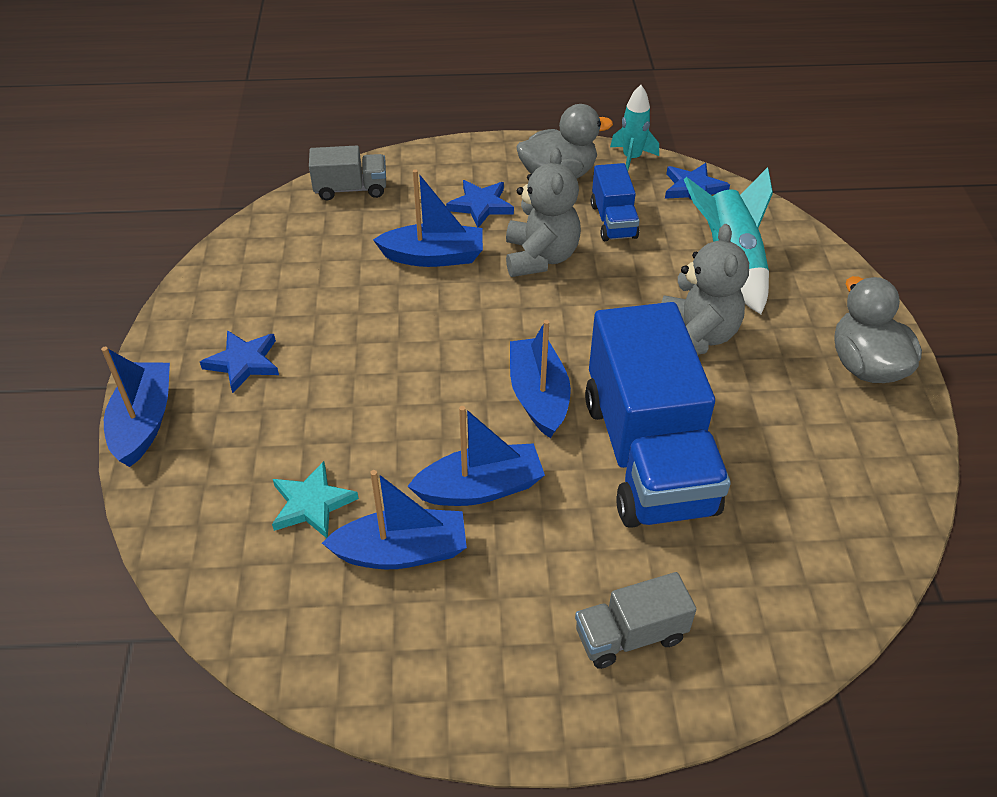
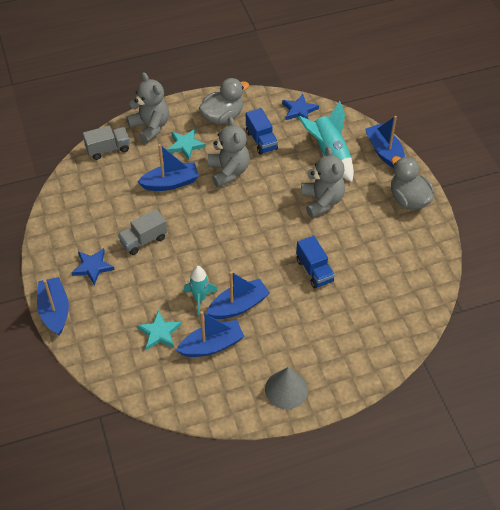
camera: 15 degrees left, 5 degrees up
blue star [446,180,514,228] -> turquoise star [167,129,206,160]
blue boat [510,320,571,438] -> blue boat moved to [365,116,405,168]
grey truck [575,572,697,669] -> grey truck moved to [118,209,167,255]
blue truck [585,302,731,528] -> blue truck [296,236,335,288], size x0.47
turquoise rocket [610,85,659,171] -> turquoise rocket moved to [184,266,218,315]
none -> grey teddy bear [126,72,169,143]
none -> grey cone [265,367,308,409]

